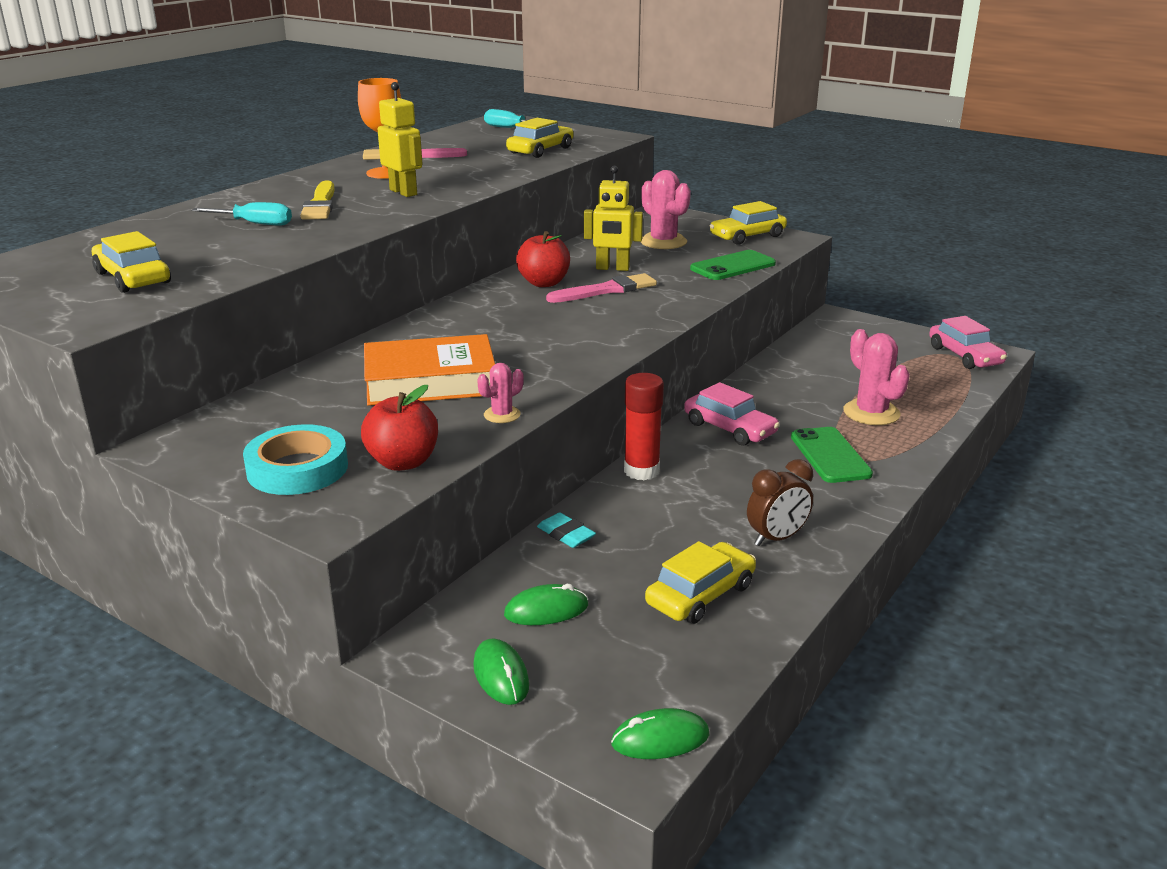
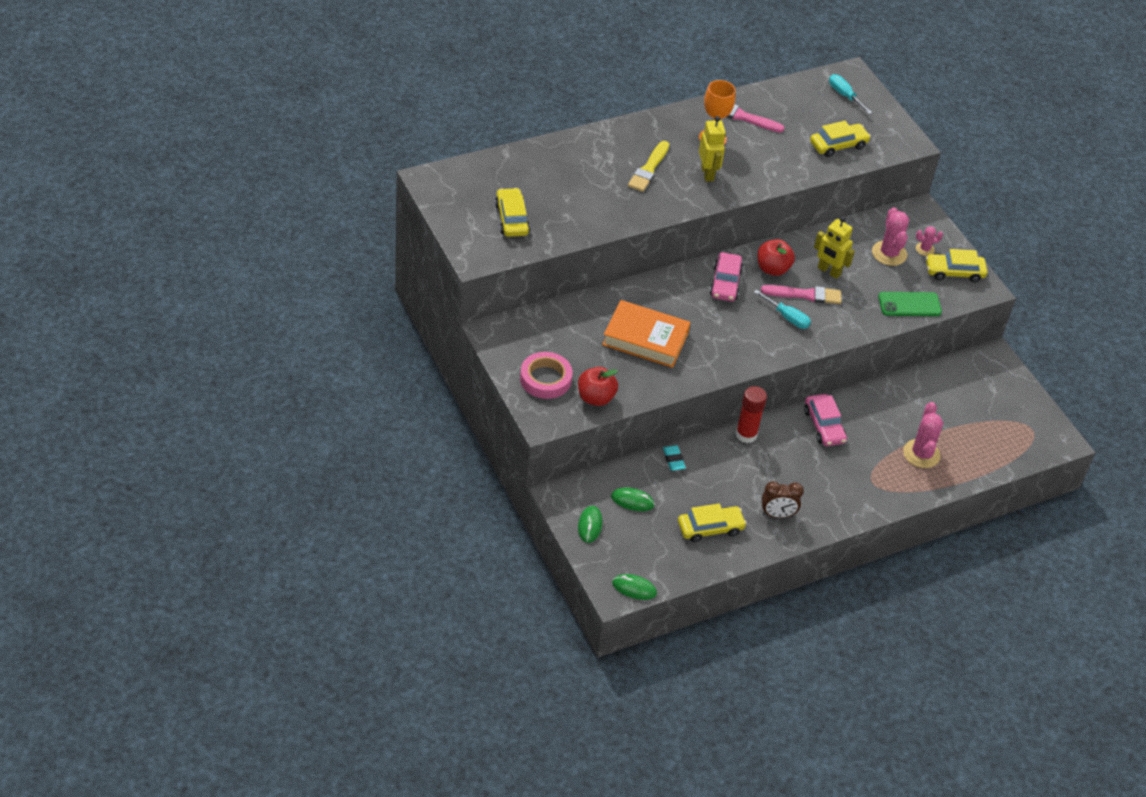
camera: 25 degrees right, 20 degrees up
turquoise screwdriver [191,202,292,225] -> turquoise screwdriver moved to [754,290,811,329]
turquoise tape [243,424,348,495] -> pink tape [520,352,573,399]
pink cactus [477,363,524,423] -> pink cactus moved to [916,226,943,256]
green phone [791,427,873,483] -> none
pink car [929,316,1007,369] -> pink car moved to [710,252,743,301]

